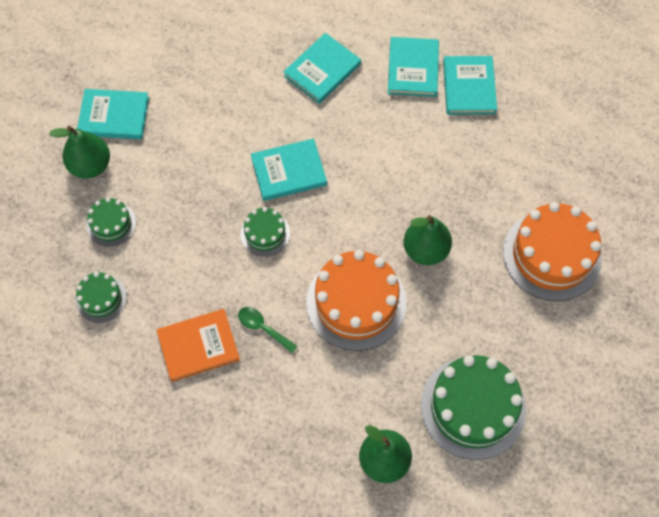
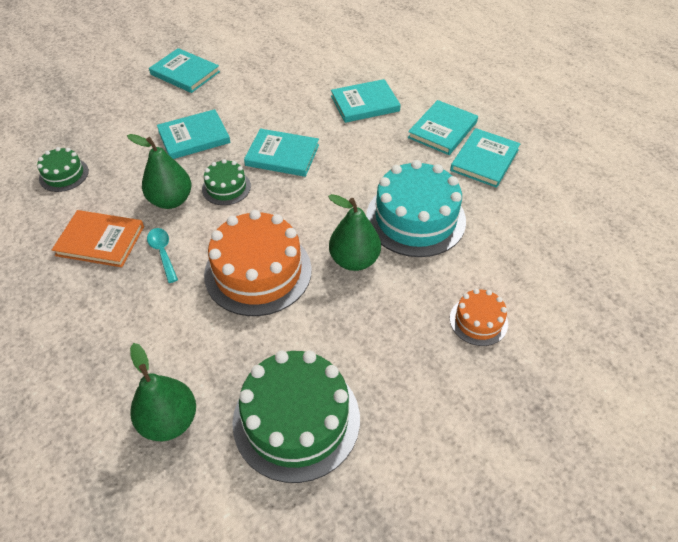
camera: 30 degrees right, 15 degrees down
green pear [49,126,110,179] -> green pear moved to [127,134,192,209]
green cake [86,197,136,247] -> none
green spoon [238,307,298,353] -> turquoise spoon [147,228,178,283]
orange cake [503,202,602,301] -> orange cake [450,289,508,346], size x0.51
none -> turquoise book [157,109,230,159]
none -> turquoise cake [366,160,466,257]

